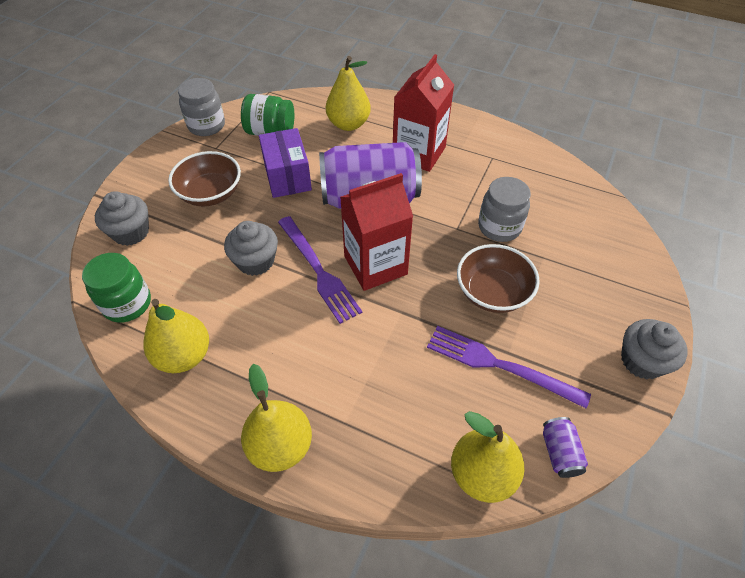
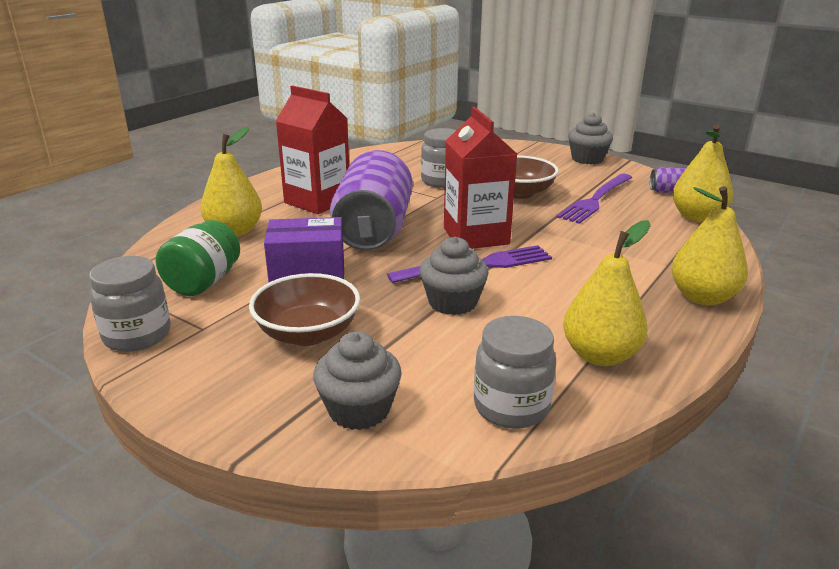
camera: 80 degrees left, 25 degrees down
green jar [82,253,151,323] -> grey jar [474,316,556,429]

